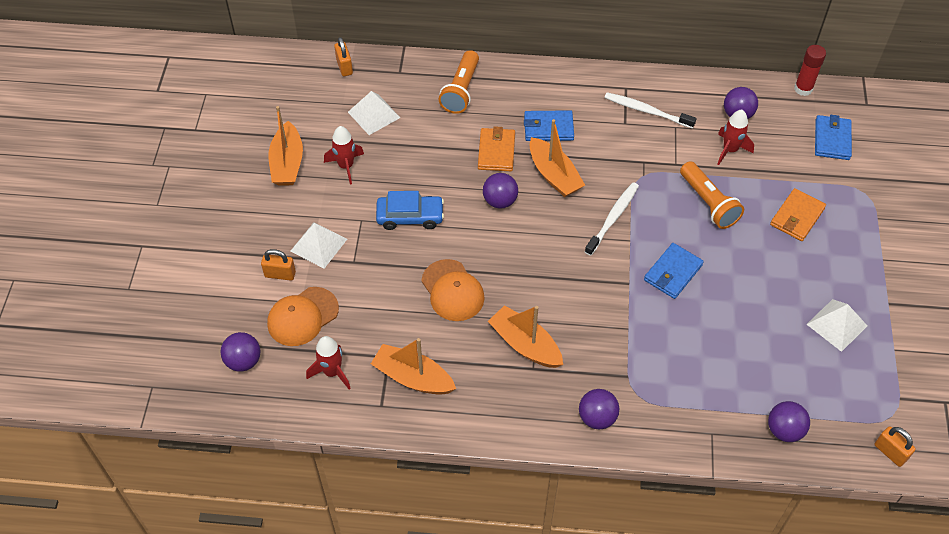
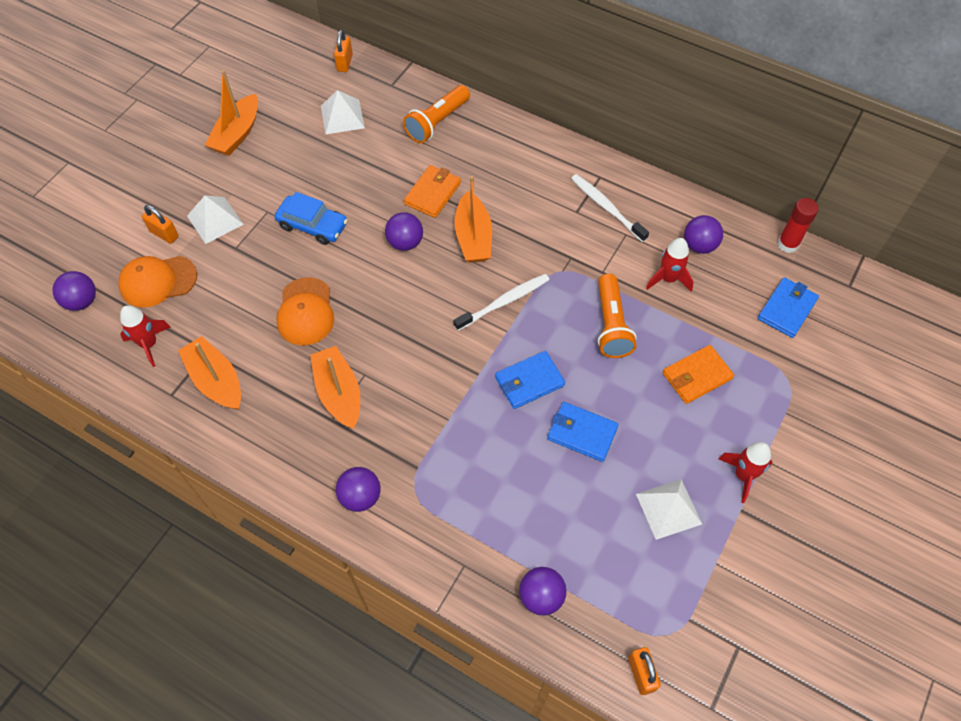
camera: 25 degrees right, 5 degrees up
red rocket [324,126,364,184] -> red rocket moved to [718,442,772,503]
blue wallet [524,110,574,141] -> blue wallet moved to [547,402,619,462]

